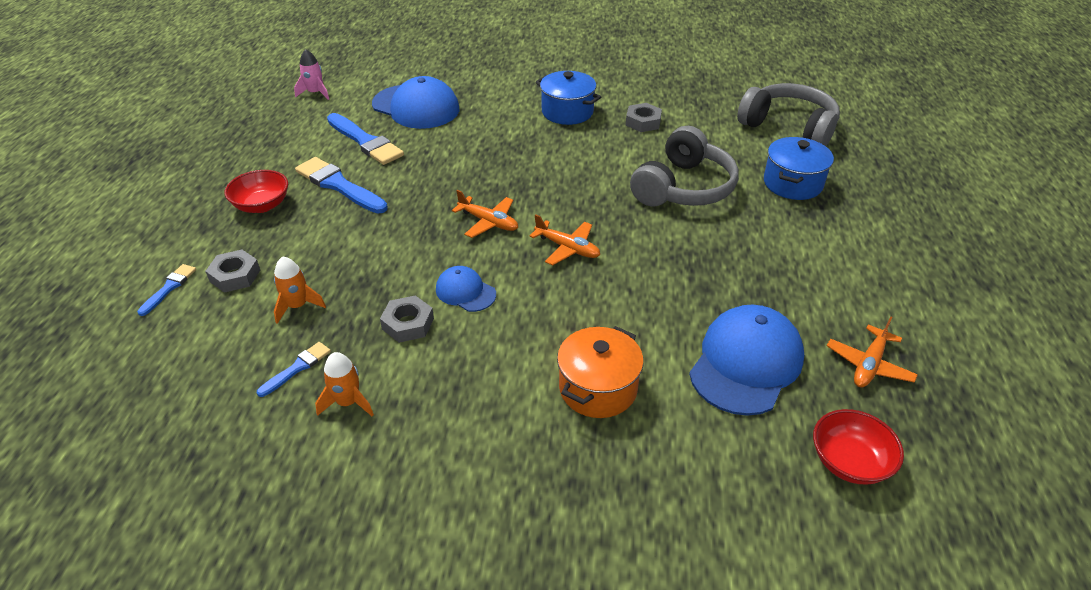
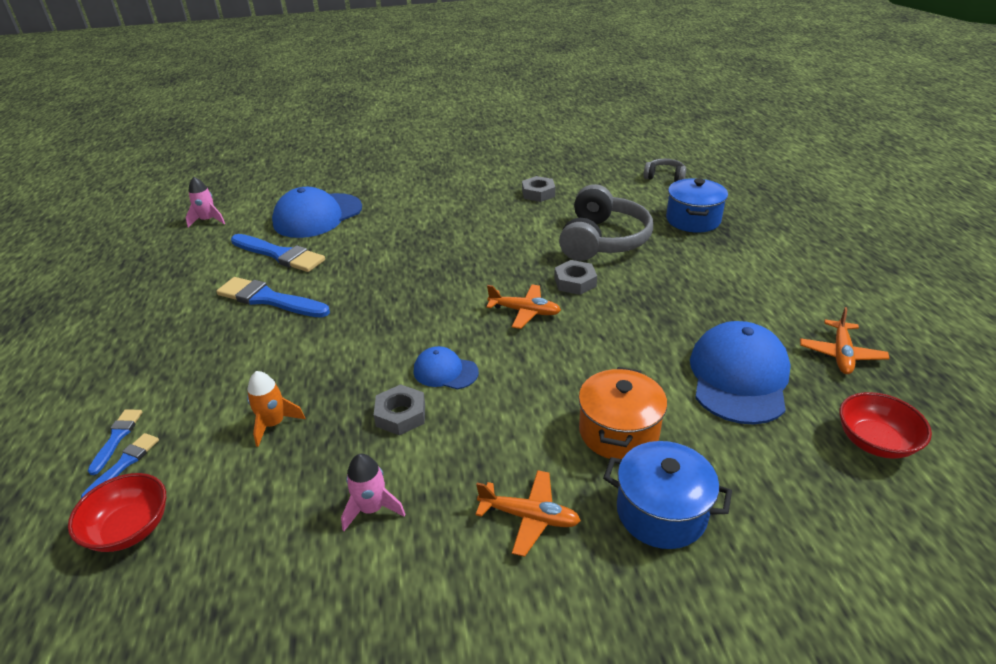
camera: 15 degrees left, 5 degrees down
grey nut [205,250,260,293] -> grey nut moved to [554,260,597,295]
red bowl [225,170,288,213] -> red bowl moved to [68,473,166,552]
blue brush [257,342,331,397] -> blue brush moved to [81,433,159,498]
orange rocket [315,352,374,416] -> pink rocket [341,454,406,531]
blue cap [372,76,459,129] -> blue cap turned 120 degrees clockwise [272,187,362,238]
orange plane [452,190,518,238] -> orange plane moved to [475,470,581,557]
blue pot [536,71,601,125] -> blue pot moved to [603,441,732,549]
grey headphones [737,83,840,146] -> grey headphones [644,159,686,182], size x0.49

